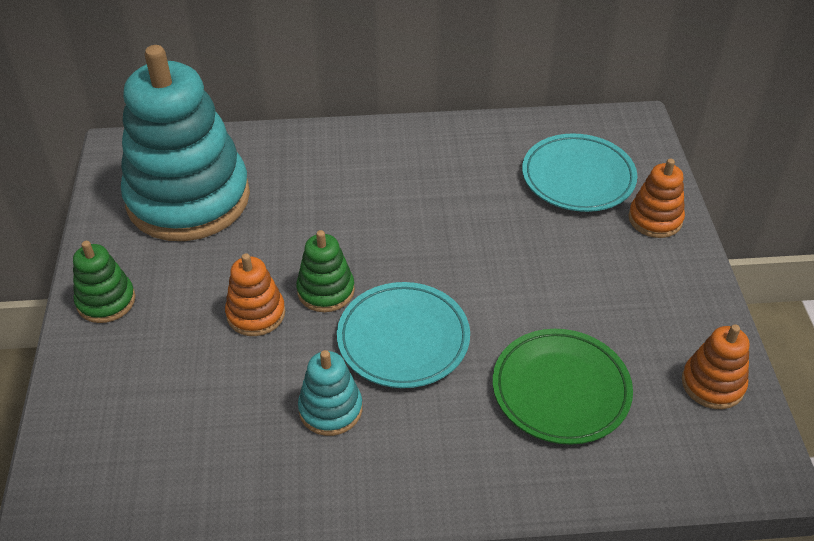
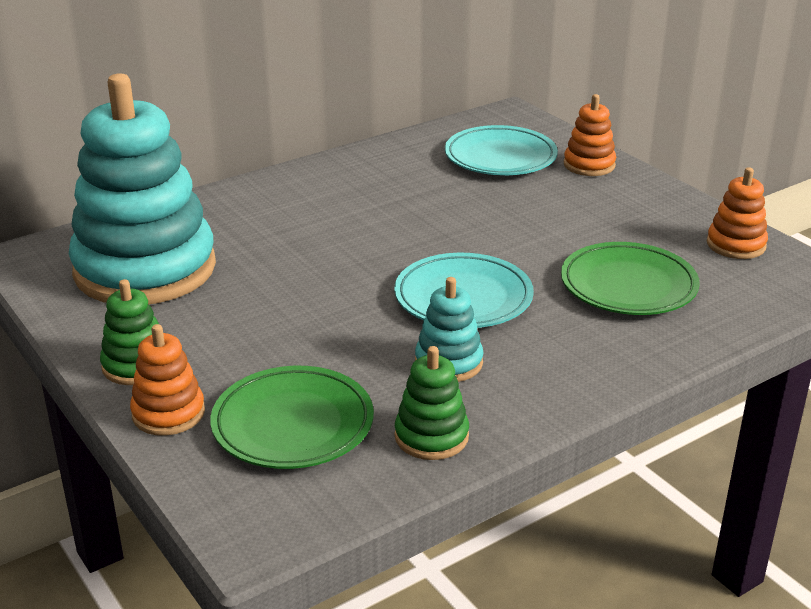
camera: 30 degrees left, 15 degrees down
orange stacking toy [225,253,285,336] -> orange stacking toy moved to [130,324,205,436]
green stacking toy [296,230,355,312] -> green stacking toy moved to [395,346,469,460]
none -> green plate [210,366,374,469]

